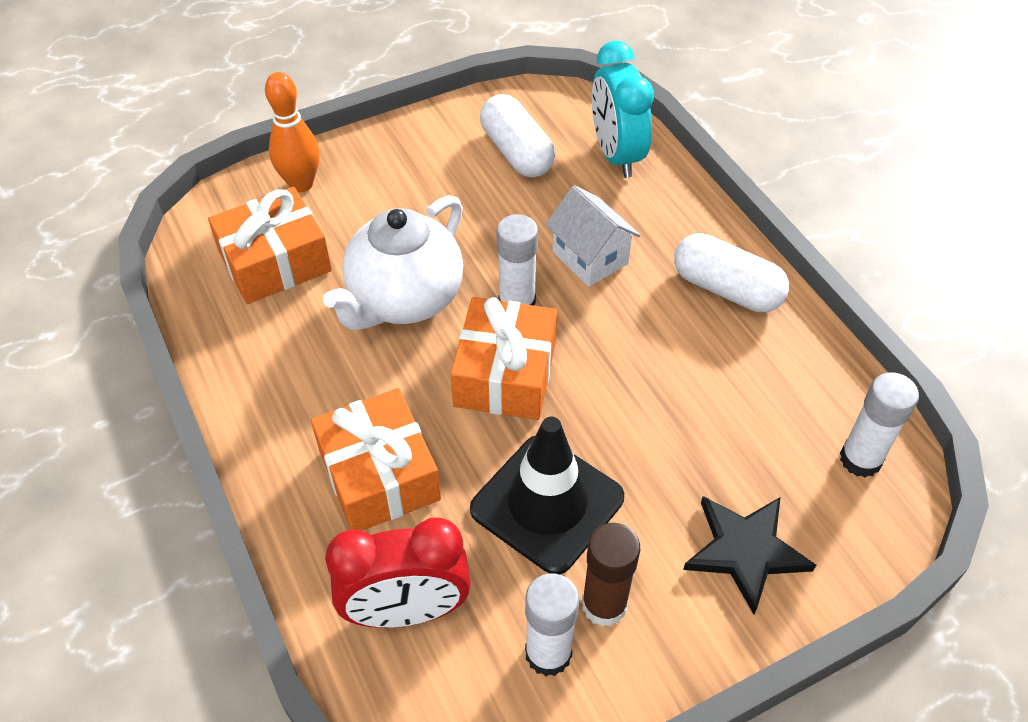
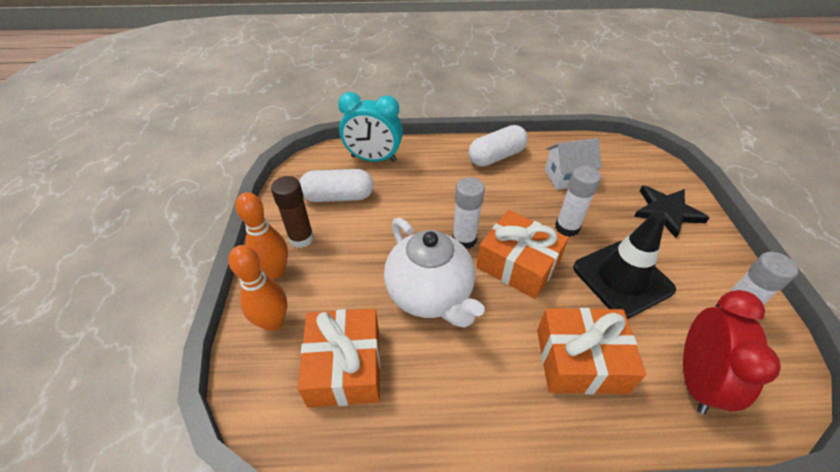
camera: 65 degrees left, 5 degrees down
white house [545,185,640,287] -> white house moved to [545,138,602,190]
brown glue stick [582,523,640,627] -> brown glue stick moved to [271,176,314,248]
white glue stick [840,372,919,478] -> white glue stick moved to [555,166,601,237]
none -> orange bowling pin [235,192,288,279]

